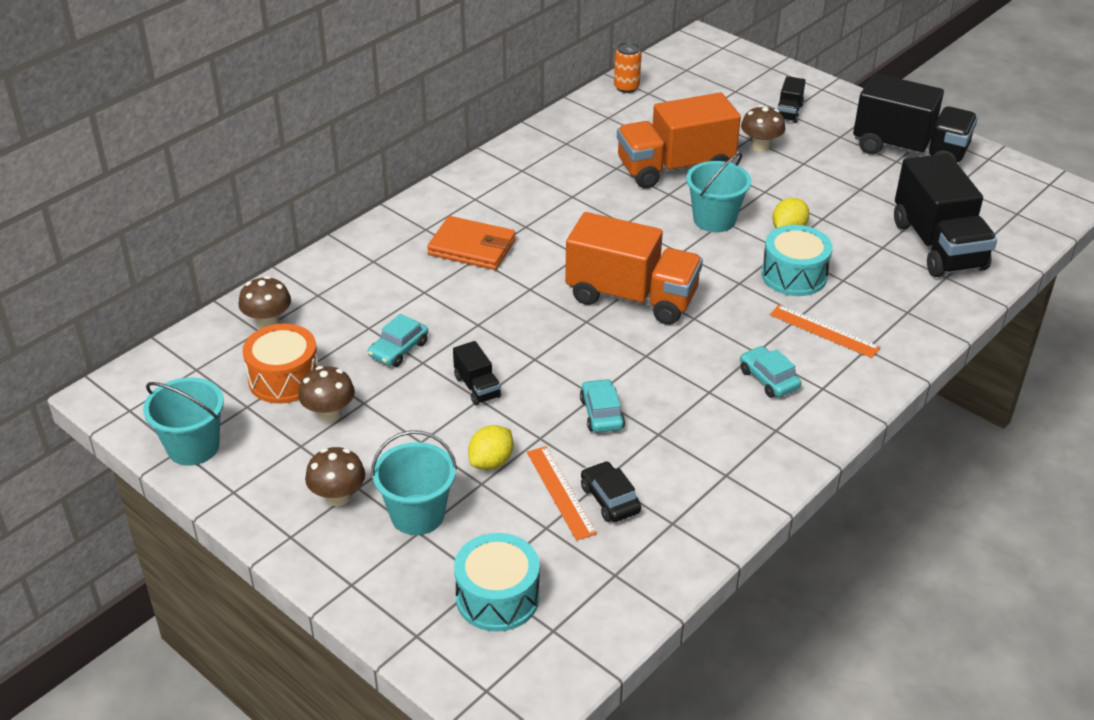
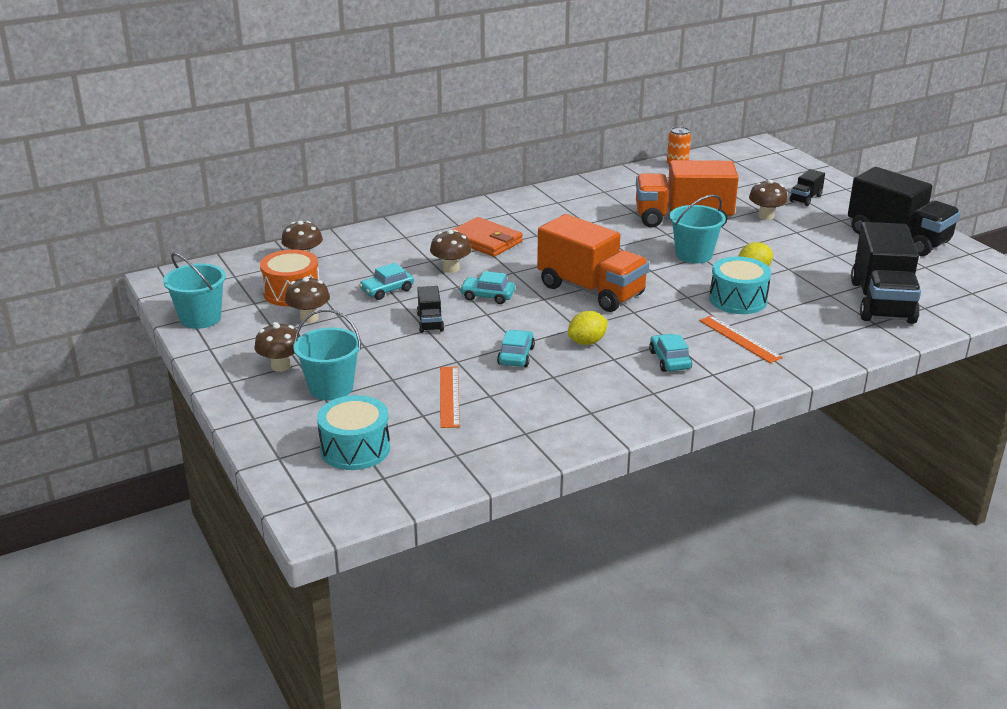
camera: 20 degrees right, 10 degrees down
yellow lemon [468,425,514,470] -> yellow lemon moved to [568,311,608,345]
black car [581,461,641,522] -> none
none -> brown mushroom [430,230,472,273]
none -> turquoise car [460,271,515,304]

